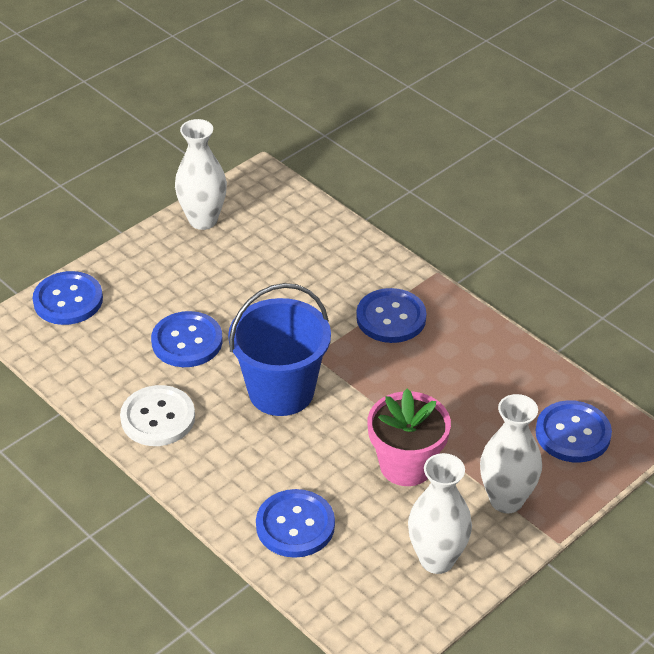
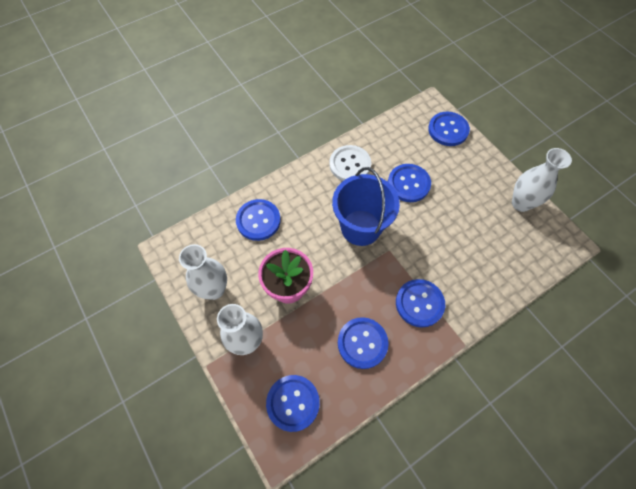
camera: 100 degrees right, 20 degrees up
none -> blue button [338,317,389,369]

